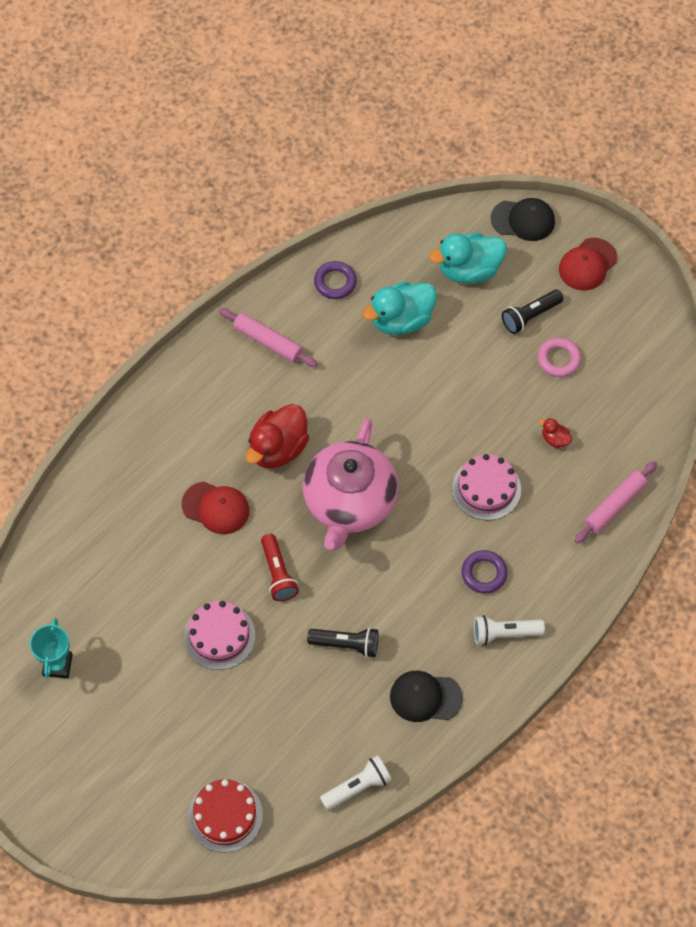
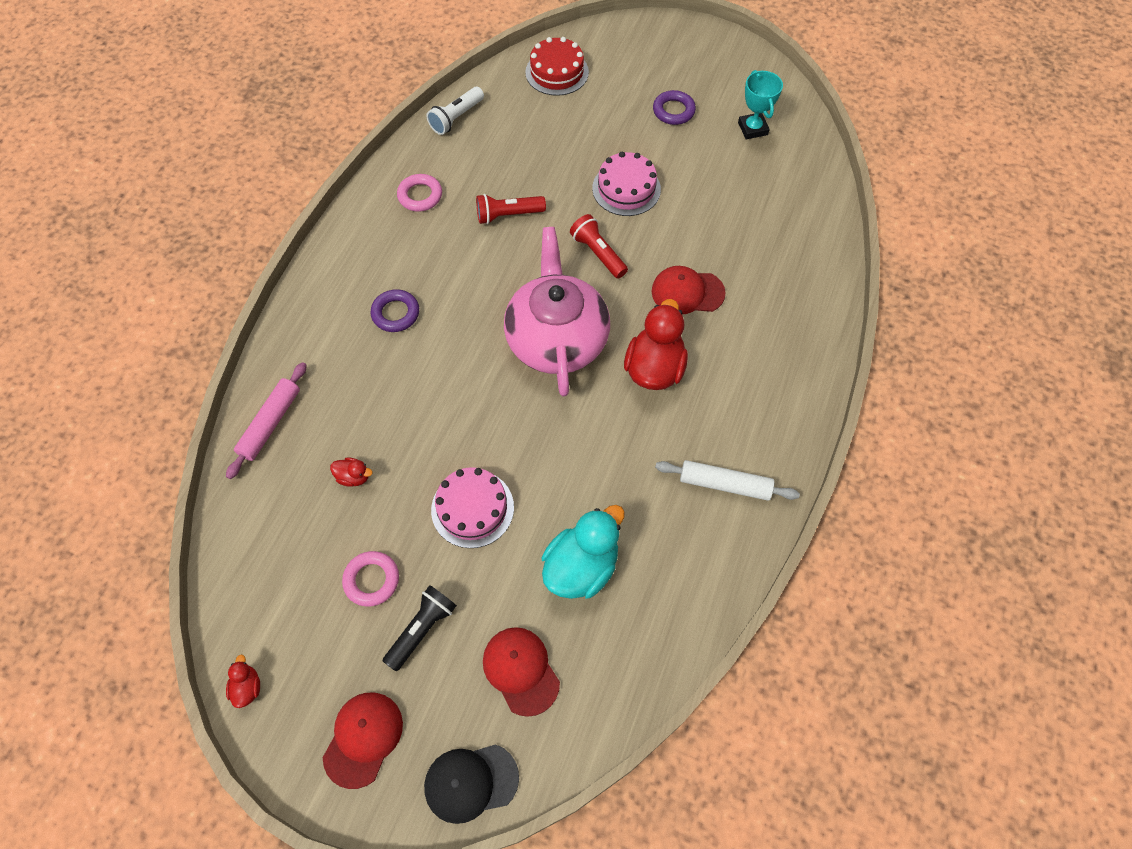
camera: 160 degrees right, 0 degrees up
pink rolling pin [219,308,318,367] -> white rolling pin [655,460,800,501]
black flashlight [307,628,378,658] -> red flashlight [476,194,546,224]
purple ring [314,261,357,299] -> purple ring moved to [653,90,696,125]
black cap [390,671,463,722] -> pink ring [397,174,442,212]
turquoise duck [429,233,507,283] -> red cap [483,627,560,717]
pink cake [452,454,521,520] -> pink cake moved to [431,467,514,548]
white flashlight [474,615,545,645] -> none
none -> red duck [226,654,260,708]

